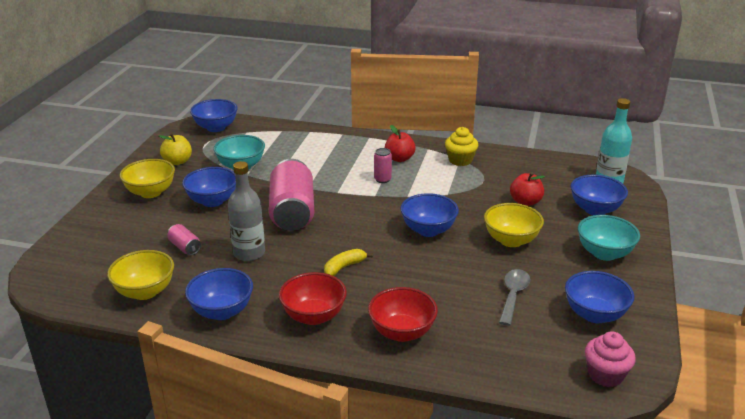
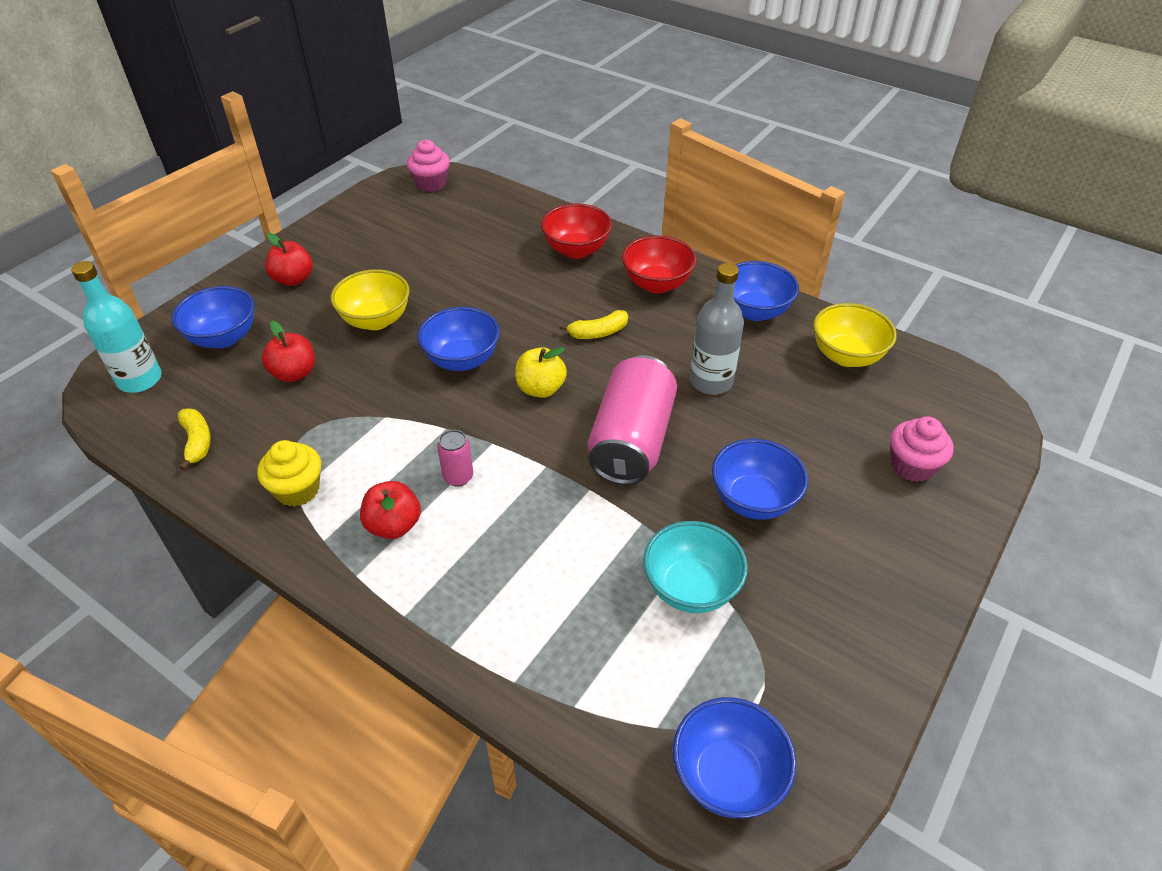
camera: 160 degrees left, 15 degrees up
yellow bowl [120,159,175,198] -> none
yellow apple [159,133,192,165] -> yellow apple moved to [515,347,567,398]
pink can [167,224,201,255] -> none
grey spoon [499,269,530,326] -> none
blue bowl [565,271,634,323] -> none
turquoise bowl [578,215,640,261] -> red apple [265,233,313,286]
none -> yellow banana [178,408,211,470]
none -> pink cupcake [890,416,953,482]

